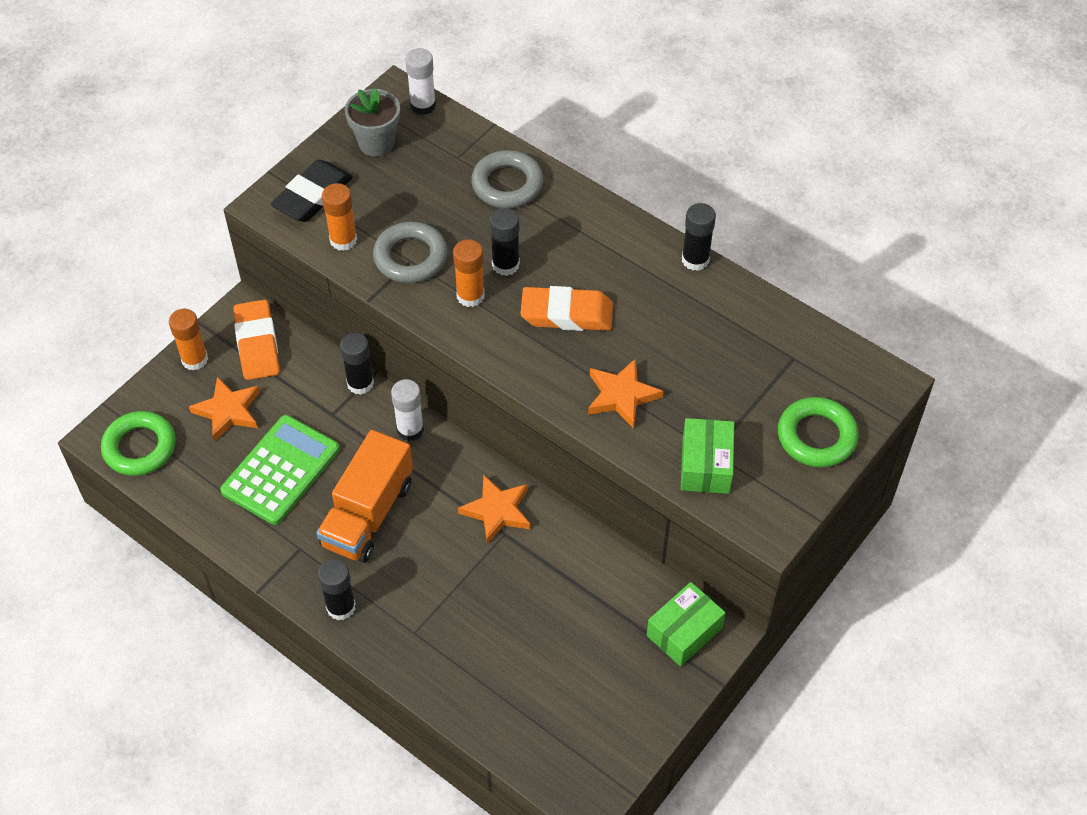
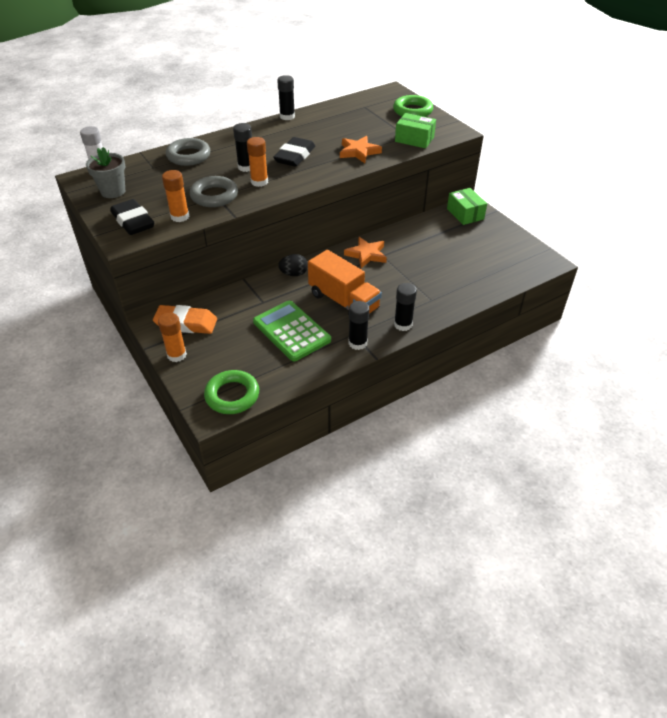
camera: 70 degrees left, 10 degrees down
orange star [189,377,260,442] -> none
black glue stick [340,333,374,395] -> black glue stick moved to [348,301,369,350]
white glue stick [391,379,424,441] -> black egg [278,254,308,276]
orange eraser [520,286,613,331] -> black eraser [273,137,315,167]

